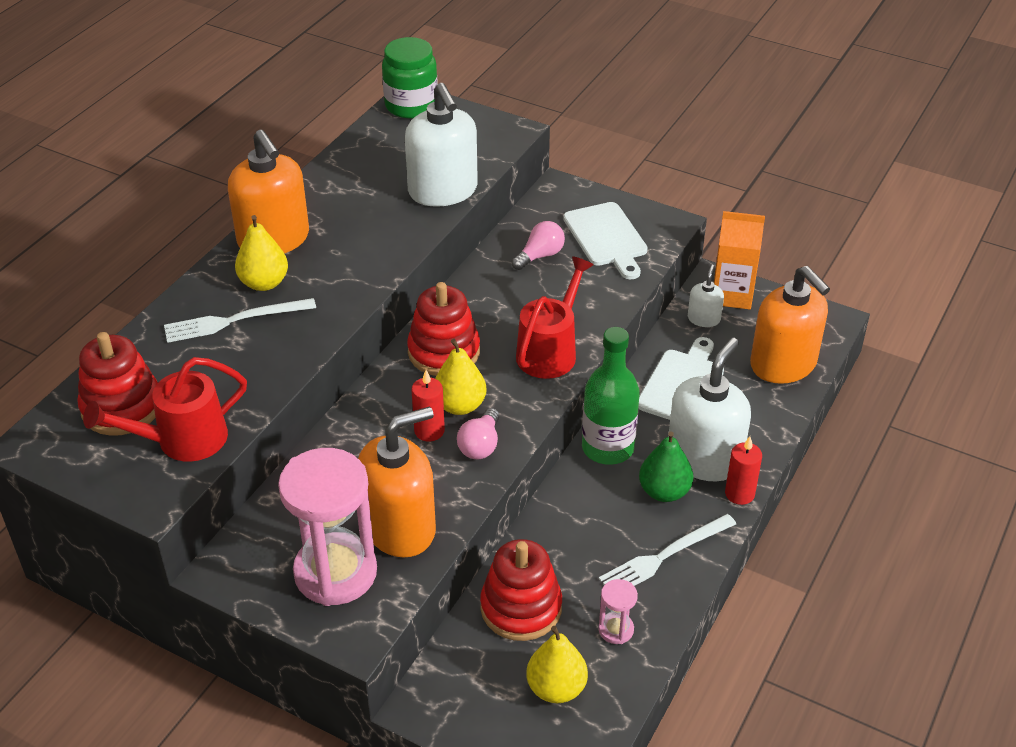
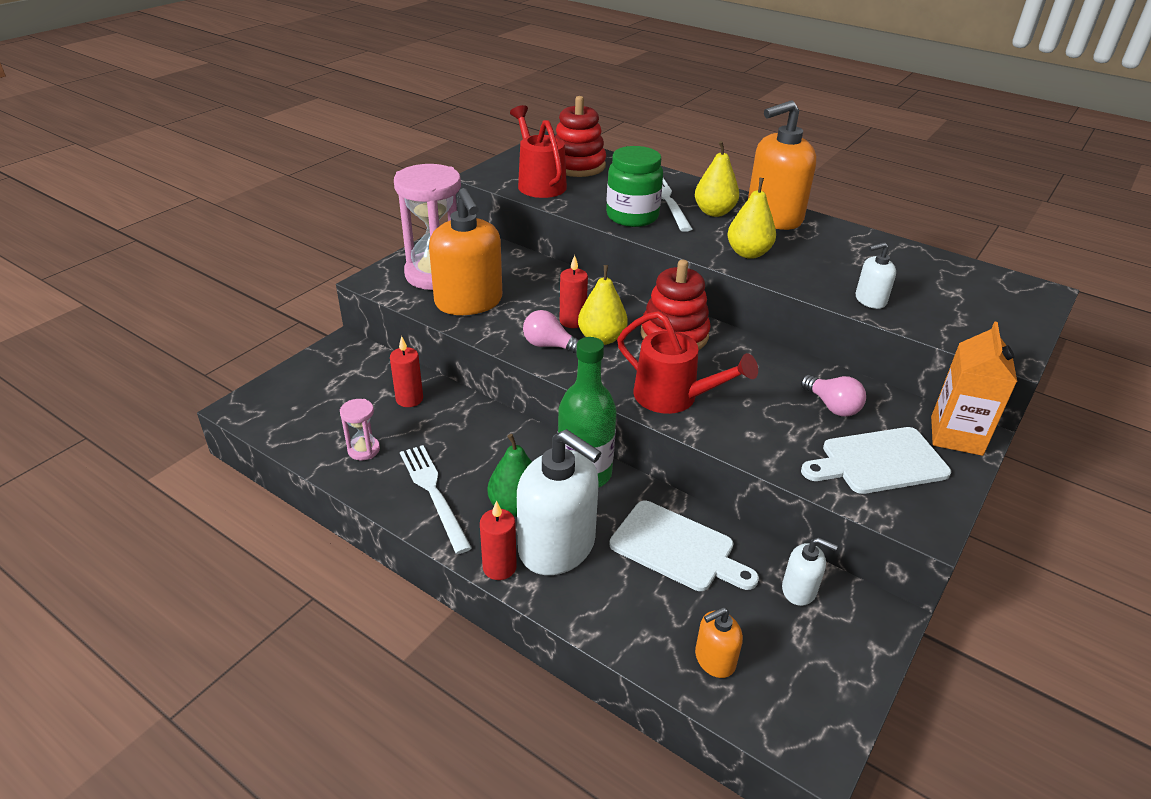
camera: 95 degrees right, 5 degrees down
green jar [382,37,438,118] -> green jar moved to [606,146,663,227]
white soap dispenser [405,83,478,207] -> white soap dispenser [855,242,896,309], size x0.48
red stacking toy [480,539,562,641] -> red candle [390,336,423,407]
yellow pear [526,626,588,703] -> yellow pear moved to [727,178,776,259]
orange carton [714,211,765,310] -> orange carton moved to [931,321,1017,456]
orange soap dispenser [750,266,830,384] -> orange soap dispenser [695,607,743,678], size x0.48

